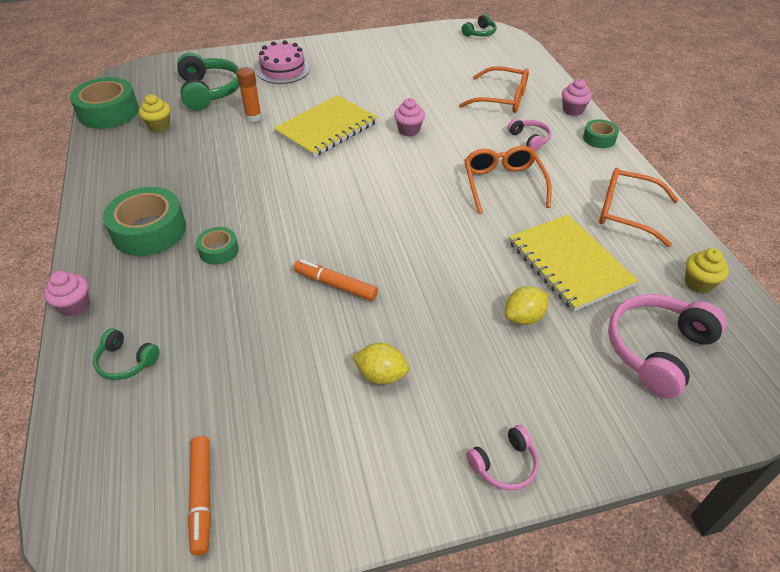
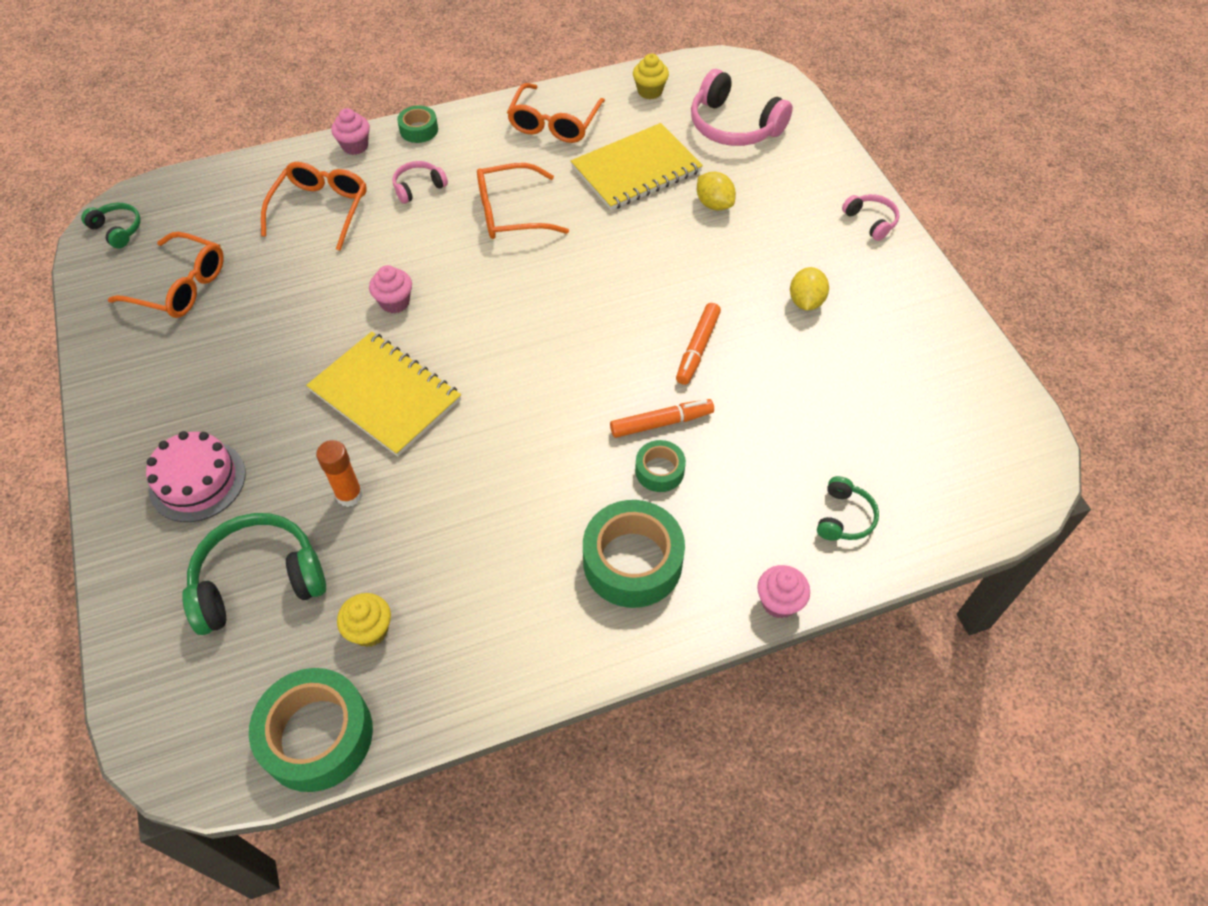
camera: 95 degrees left, 10 degrees up
orange marker [188,436,211,556] -> orange marker moved to [610,399,714,438]
none -> orange glasses [108,232,224,318]

